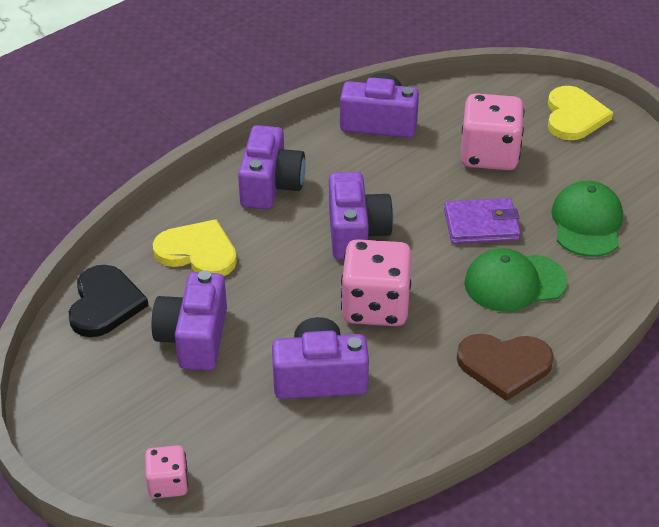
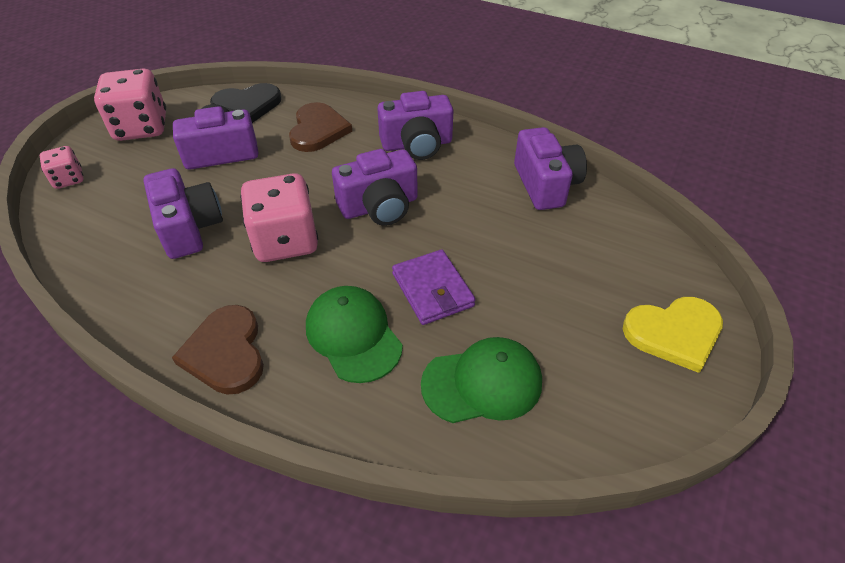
camera: 70 degrees right, 5 degrees up
yellow heart [153,219,237,276] -> brown heart [289,102,352,152]
pink dice [460,93,524,170] -> pink dice moved to [94,68,166,141]

